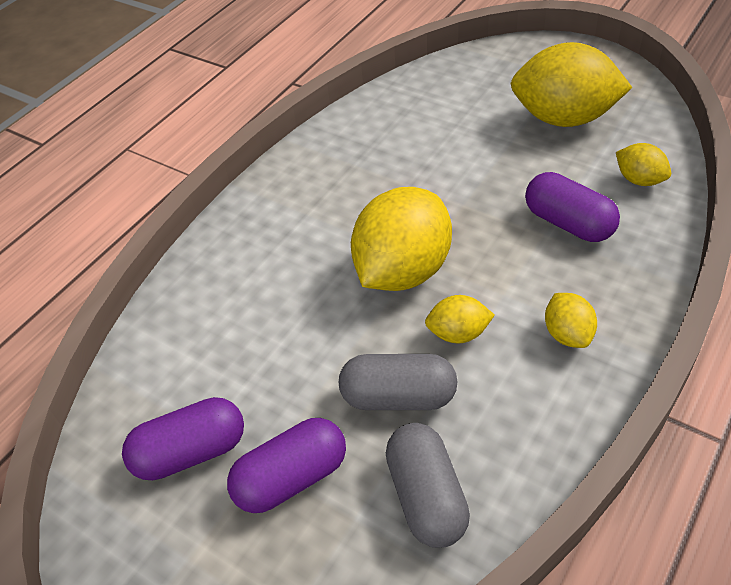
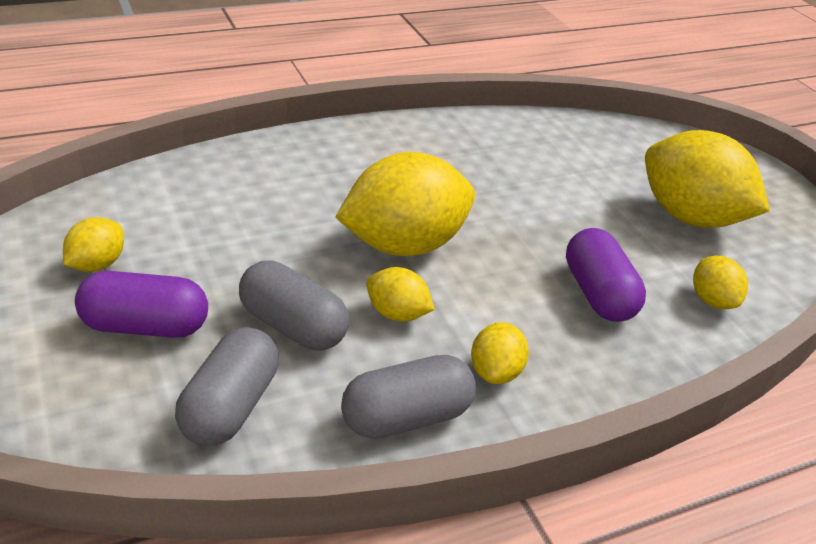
camera: 25 degrees right, 10 degrees down
purple capsule [122,397,244,480] -> yellow lemon [63,217,124,272]
none -> grey capsule [341,355,476,439]

